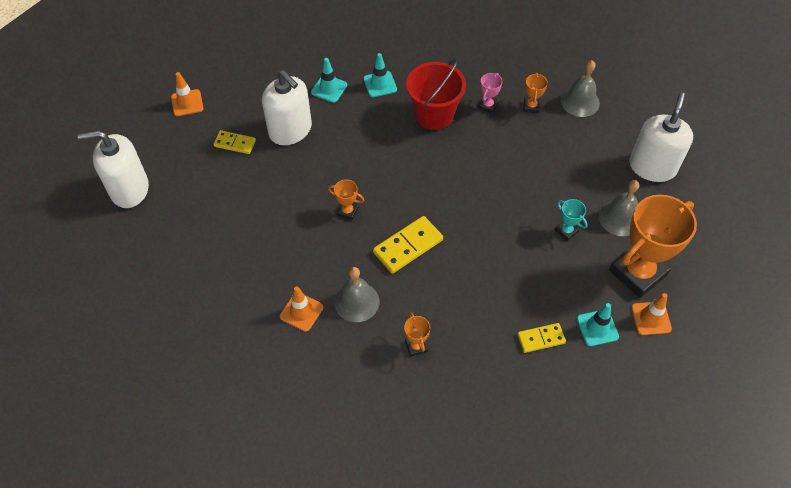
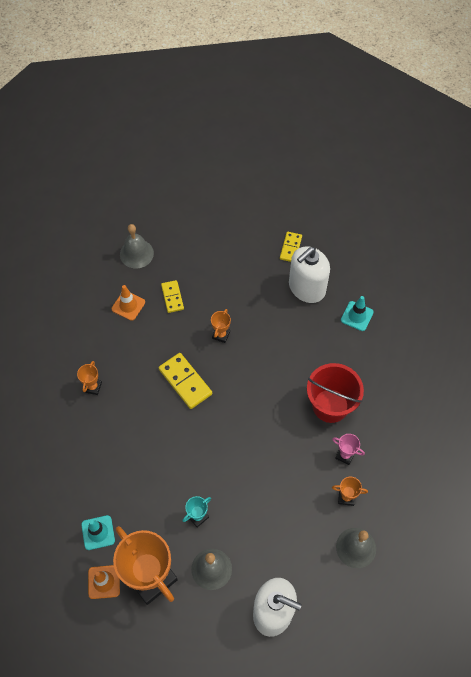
camera: 90 degrees right, 5 degrees up
white soap dispenser [78,130,149,208] -> none
orange traffic cone [171,72,203,116] -> none
grey bell [334,267,379,322] -> grey bell moved to [120,224,154,268]
turquoise traffic cone [363,53,397,97] -> none
orange trophy [404,312,430,357] -> orange trophy turned 60 degrees counterclockwise [77,361,102,395]
yellow domino [517,323,566,353] -> yellow domino moved to [161,280,184,313]

